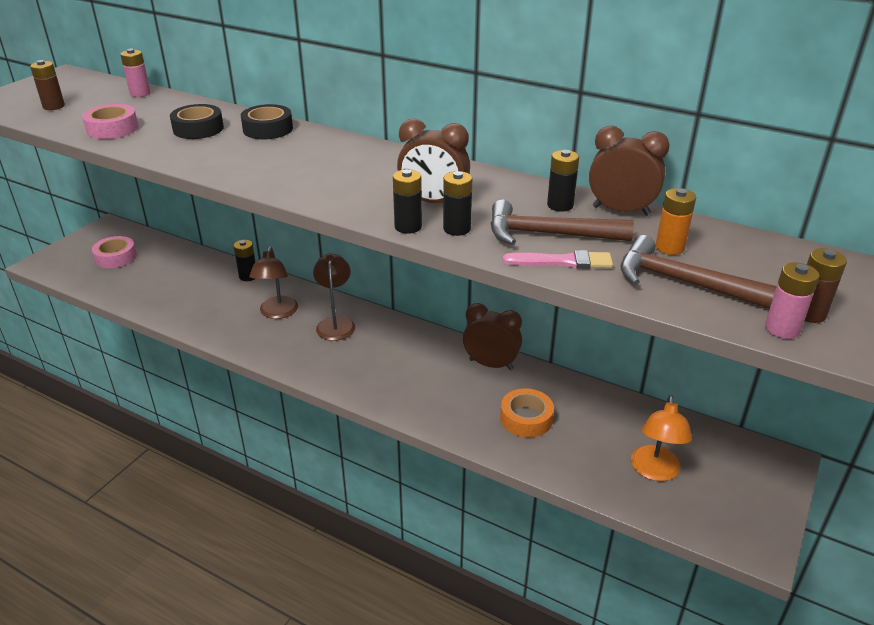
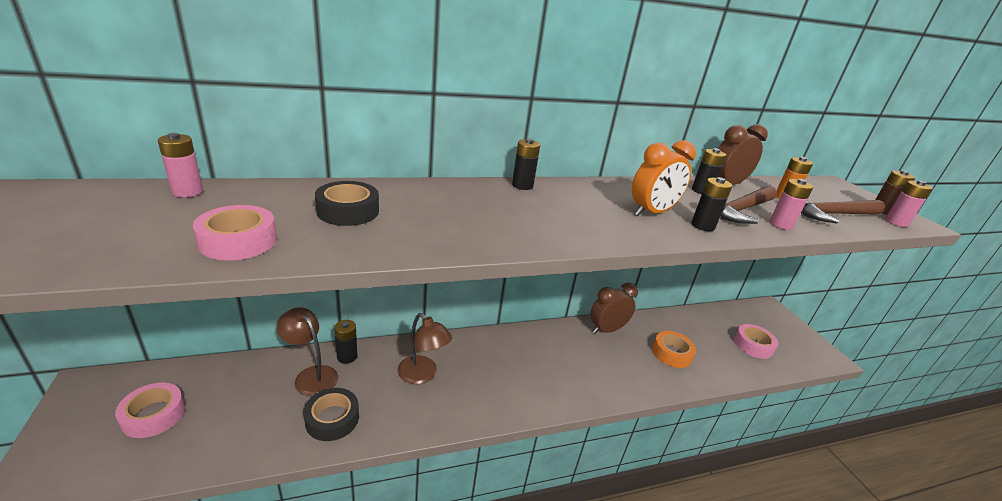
camera: 50 degrees left, 5 degrees down
brown battery [30,60,65,110] -> none
black tape [241,104,293,139] -> black tape moved to [303,388,359,441]
brown lamp [313,254,355,341] -> brown lamp moved to [276,307,338,396]
black battery [393,169,422,234] -> black battery moved to [512,138,540,190]
brown clock [397,119,470,203] -> orange clock [632,141,696,216]
pink brush [503,250,613,269] -> pink battery [770,179,814,230]
orange lamp [631,395,692,481] -> pink tape [734,324,778,359]

